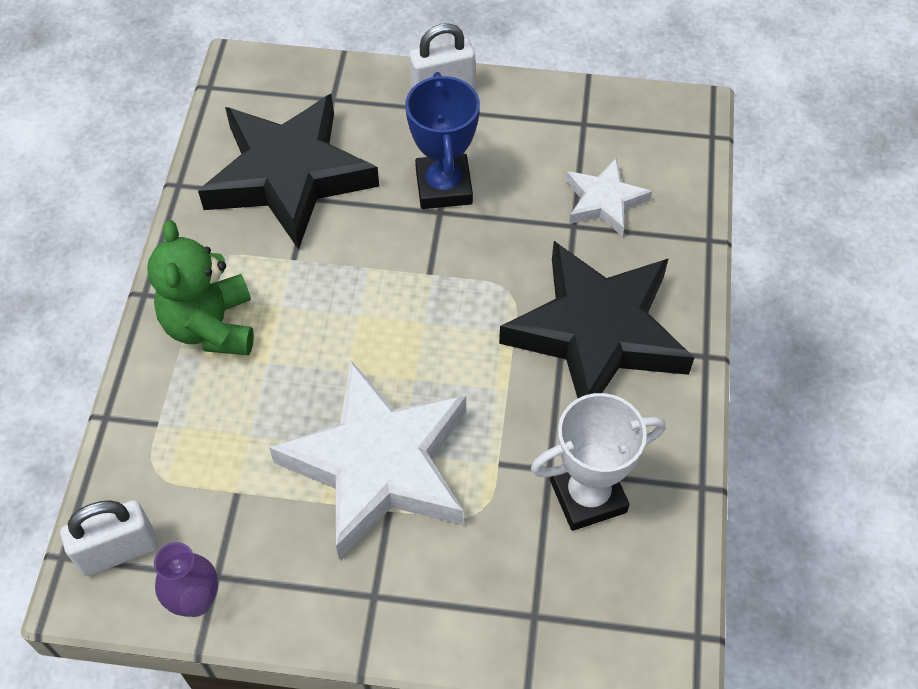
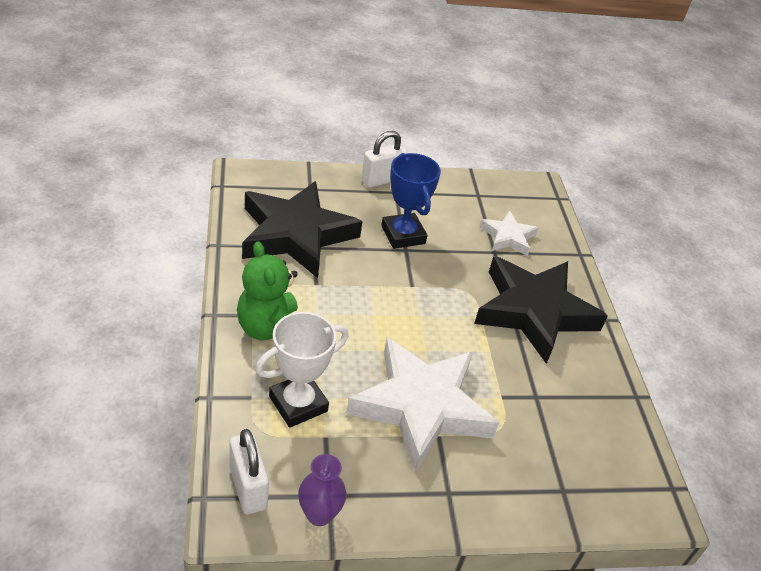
camera: 20 degrees left, 15 degrees down
white padlock [60,500,158,576] -> white padlock turned 75 degrees counterclockwise [229,429,269,514]
white trophy [531,393,665,531] -> white trophy moved to [255,312,348,428]

